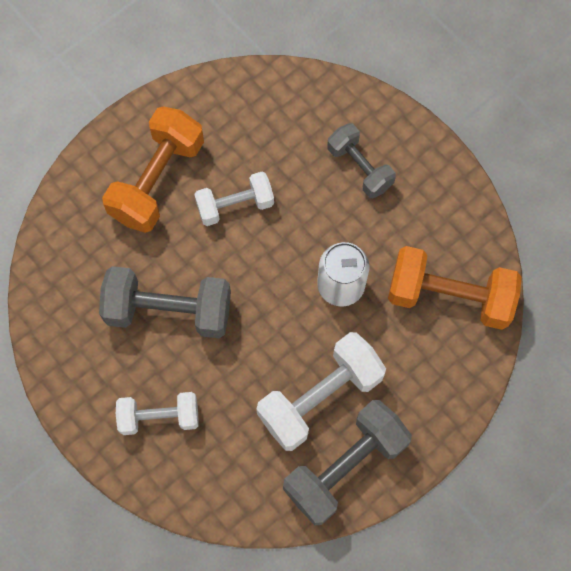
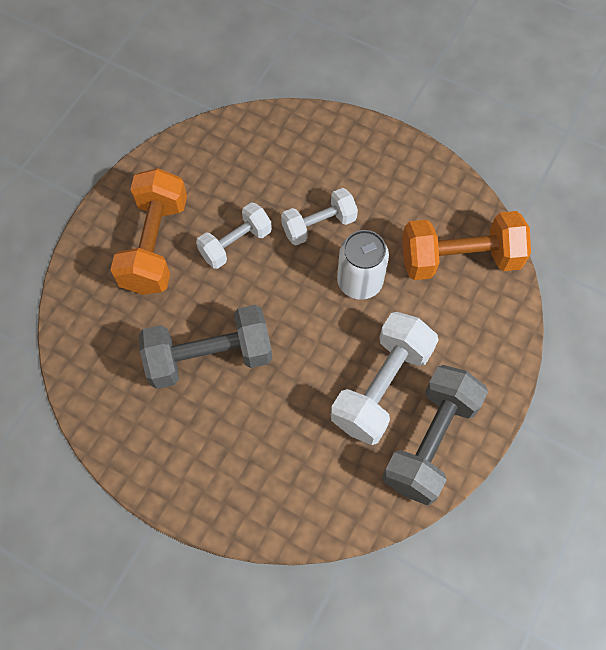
camera: 20 degrees left, 5 degrees down
white dumbbell [116,392,199,435] -> white dumbbell moved to [281,188,358,245]
grey dumbbell [327,123,396,198] -> none

